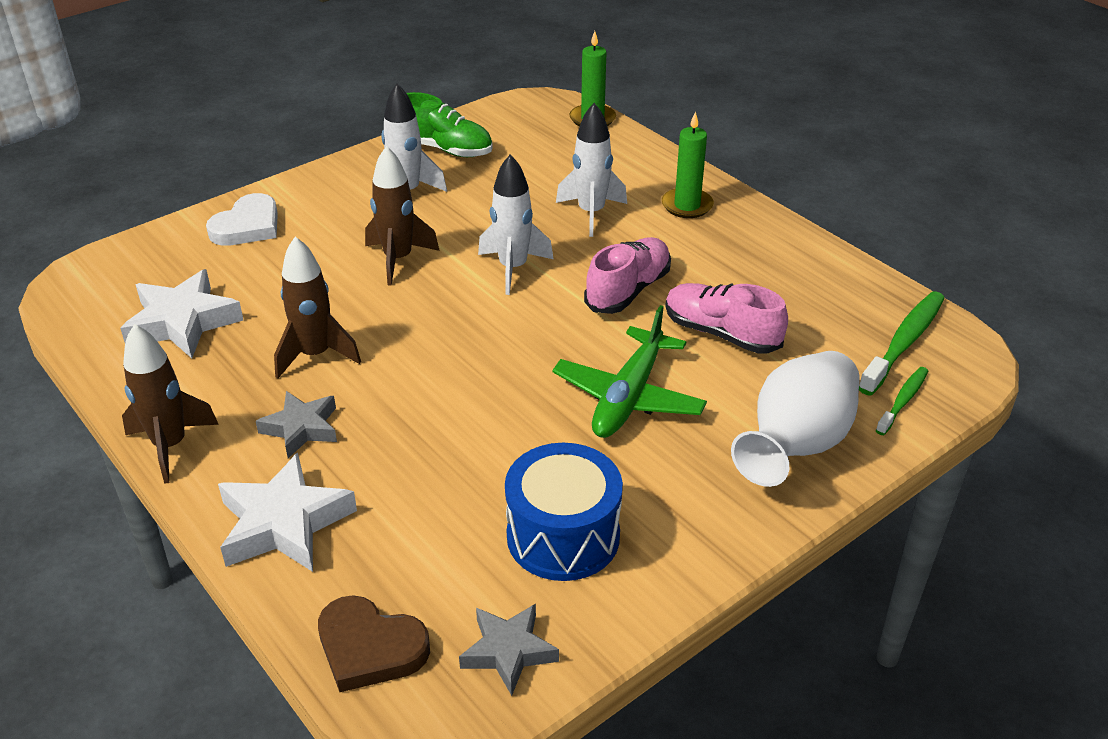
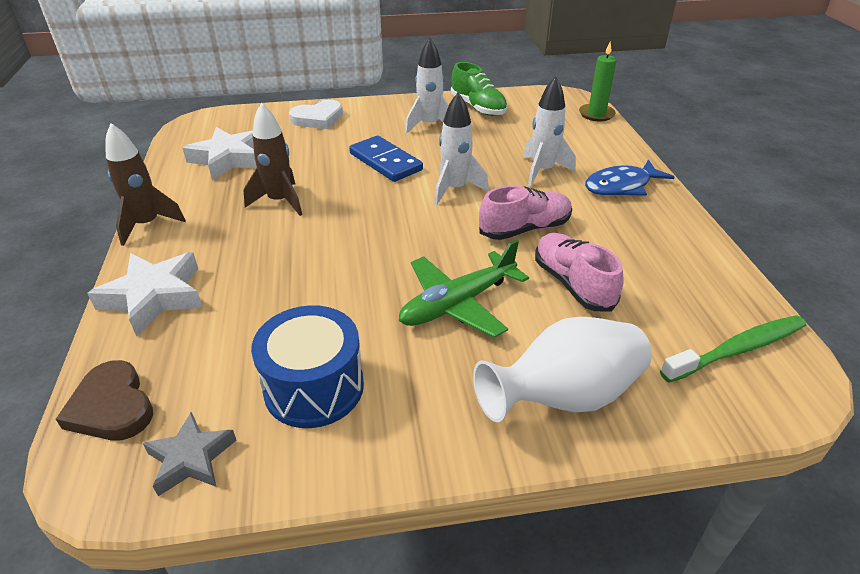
camera: 30 degrees right, 0 degrees up
grey star [256,391,337,458] -> none
brown rocket [365,146,440,286] -> blue domino [349,136,423,182]
green candle [662,111,714,218] -> blue fish [585,159,674,196]
green toothbrush [876,367,928,435] -> none

